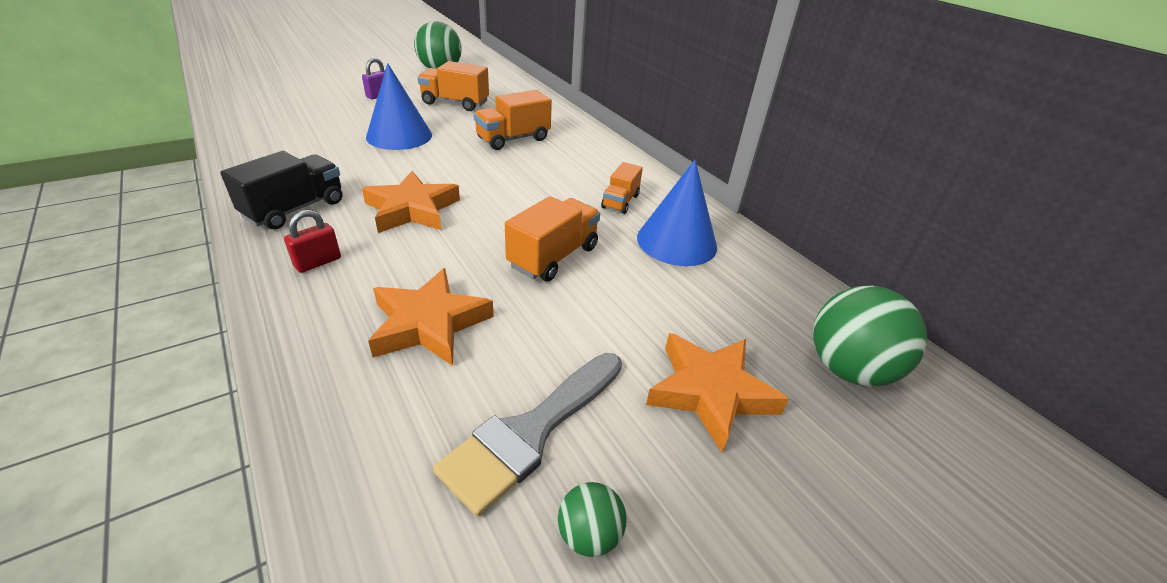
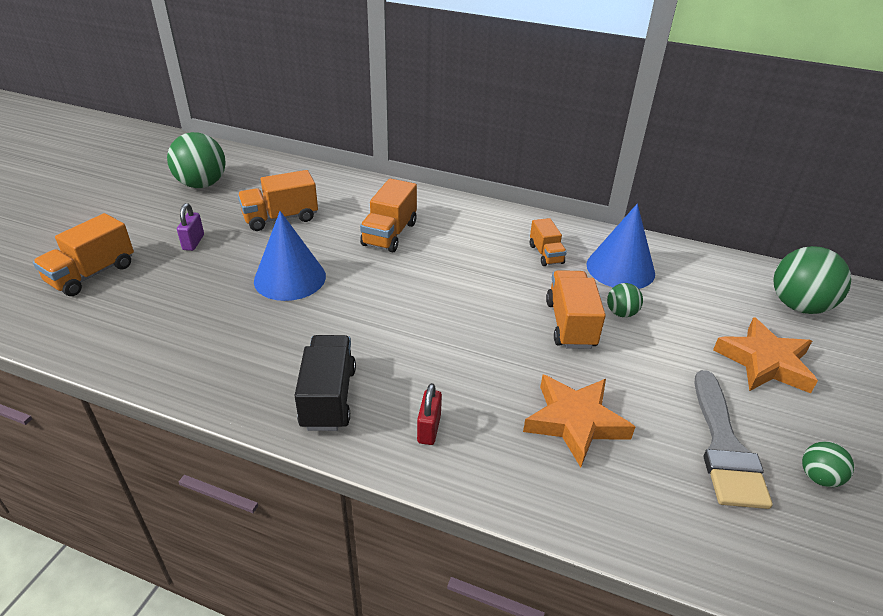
camera: 35 degrees left, 0 degrees up
orange star [362,171,460,233] -> none
none -> orange truck [33,213,134,296]
none -> green ball [607,283,643,317]

